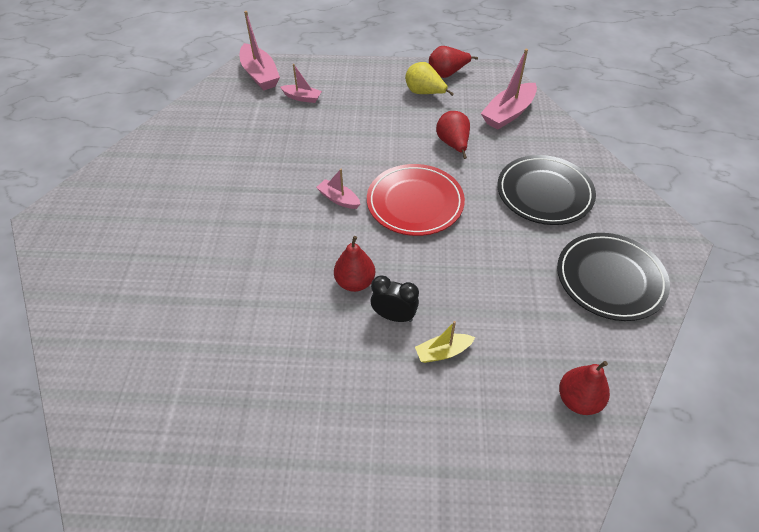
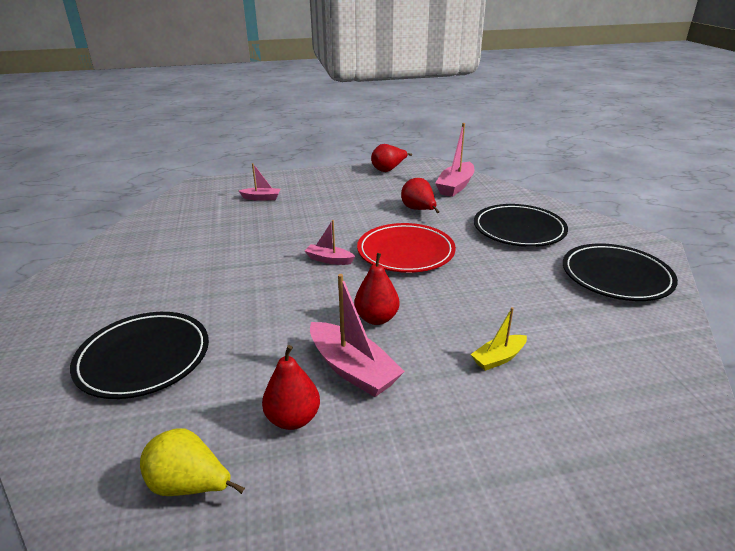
camera: 15 degrees left, 20 degrees down
pink boat [240,11,280,90] -> pink boat moved to [310,274,405,397]
black clock [371,275,419,322] -> none
yellow pear [405,62,454,96] -> yellow pear moved to [140,428,245,496]
red pear [559,361,610,415] -> red pear moved to [262,345,320,430]
none -> black plate [70,312,209,399]

